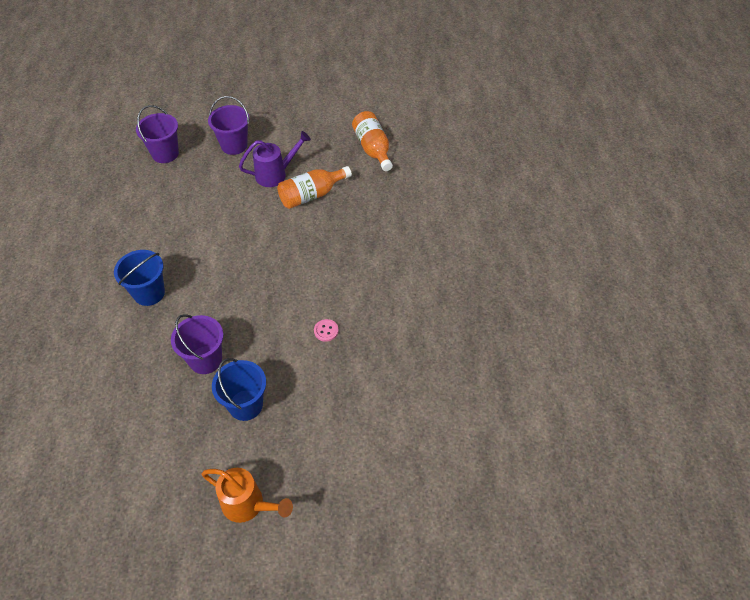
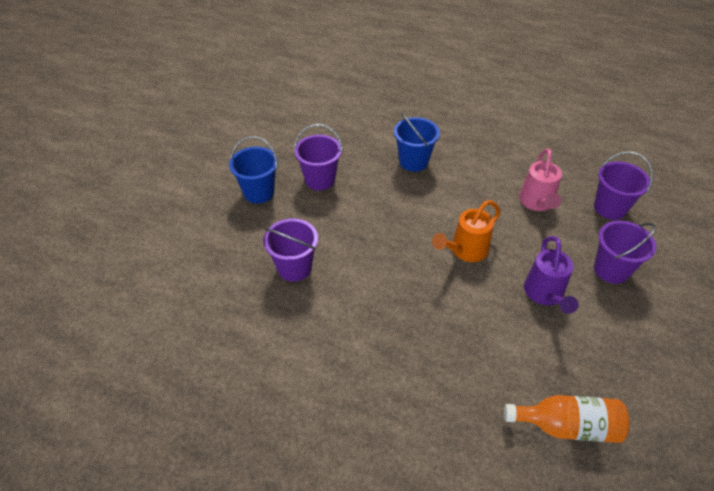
camera: 115 degrees right, 5 degrees down
orange watering can [202,468,293,523] -> orange watering can moved to [432,200,500,262]
orange bottle [277,166,352,209] -> none
pink button [314,319,339,342] -> purple bucket [263,218,318,282]
none -> pink watering can [519,148,562,211]

